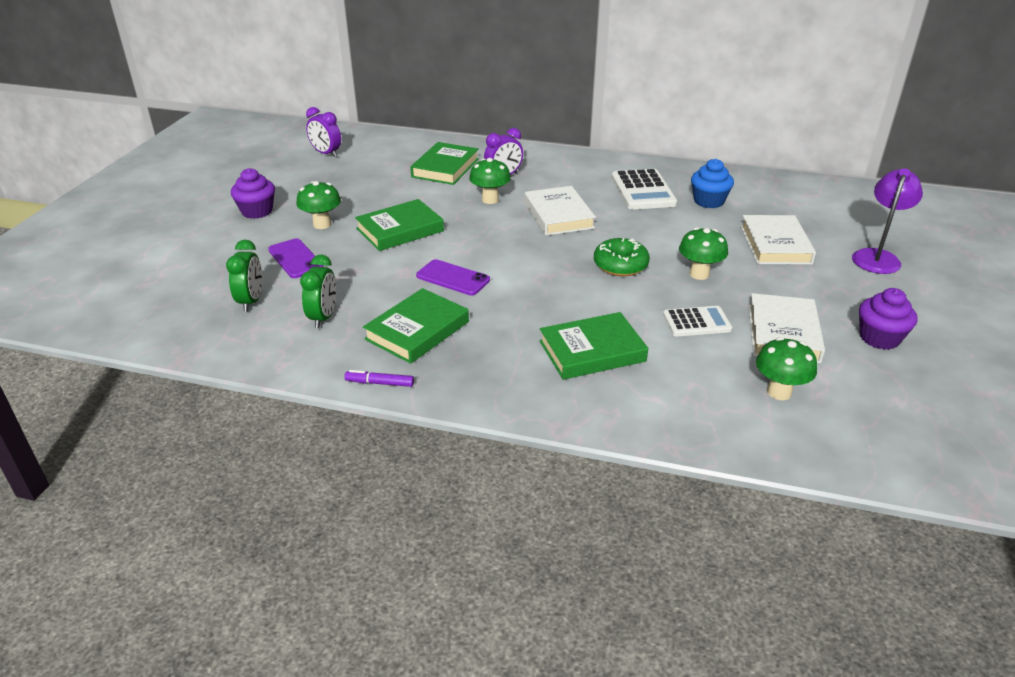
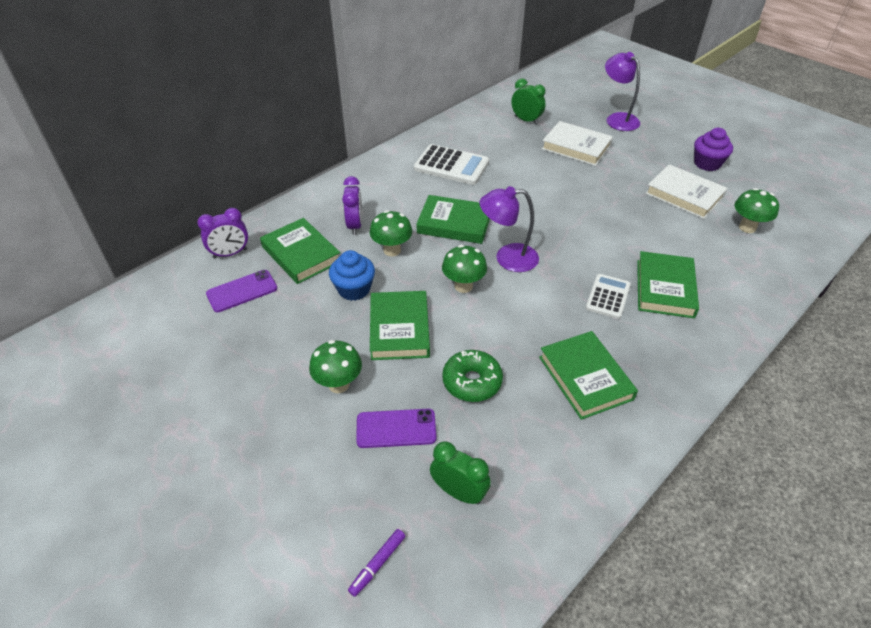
camera: 60 degrees left, 10 degrees up
purple cupcake [231,168,275,219] -> none
green clock [300,254,336,328] -> green clock moved to [511,78,546,125]
purple clock [306,107,341,157] -> purple clock moved to [197,208,248,258]
purple marker [344,370,414,387] -> purple marker moved to [348,529,405,597]
purple phone [416,259,490,295] -> purple phone moved to [206,270,277,312]
white book [525,186,596,236] -> green book [416,195,490,244]
green donut [594,238,650,276] -> green donut moved to [442,350,503,402]
white calculator [663,306,733,337] -> white calculator moved to [586,274,631,319]
green mushroom [679,227,728,280] -> green mushroom moved to [442,245,487,293]
blue cupcake [691,159,734,208] -> blue cupcake moved to [329,250,375,301]
none -> purple lamp [479,186,539,272]

